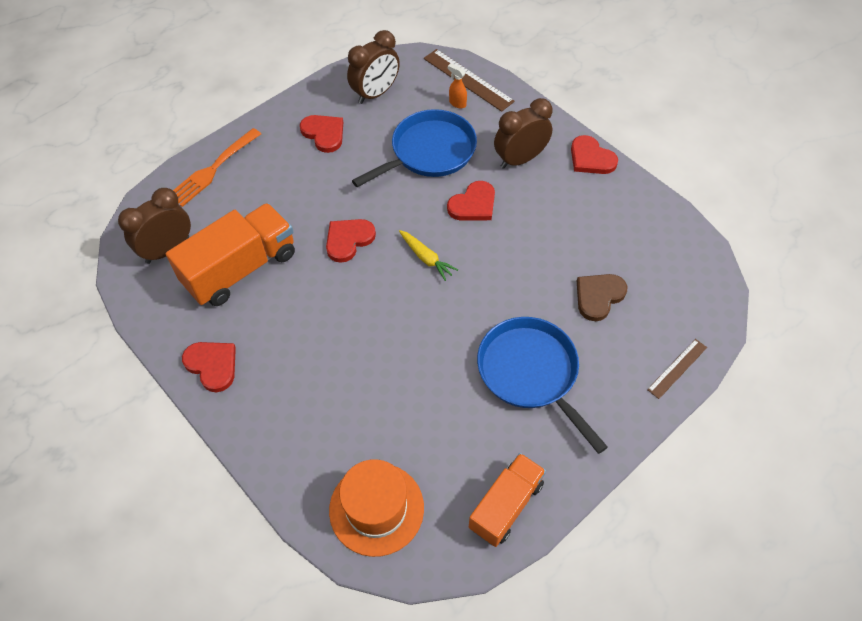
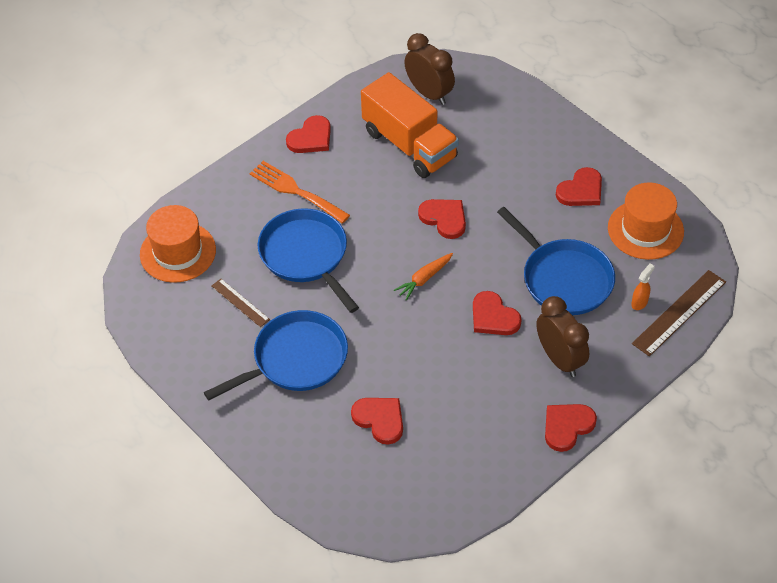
camera: 90 degrees right, 5 degrees down
orange fork [173,128,261,207] -> orange fork moved to [250,161,350,223]
brown clock [347,30,400,104] -> orange hat [608,182,684,260]
yellow carrot [399,230,458,281] -> orange carrot [394,253,453,301]
orange truck [469,453,546,547] -> none
brown heart [577,274,627,321] -> red heart [351,398,403,445]
brown ruler [647,339,707,399] -> brown ruler moved to [212,279,270,327]
none -> blue pan [258,208,359,313]

